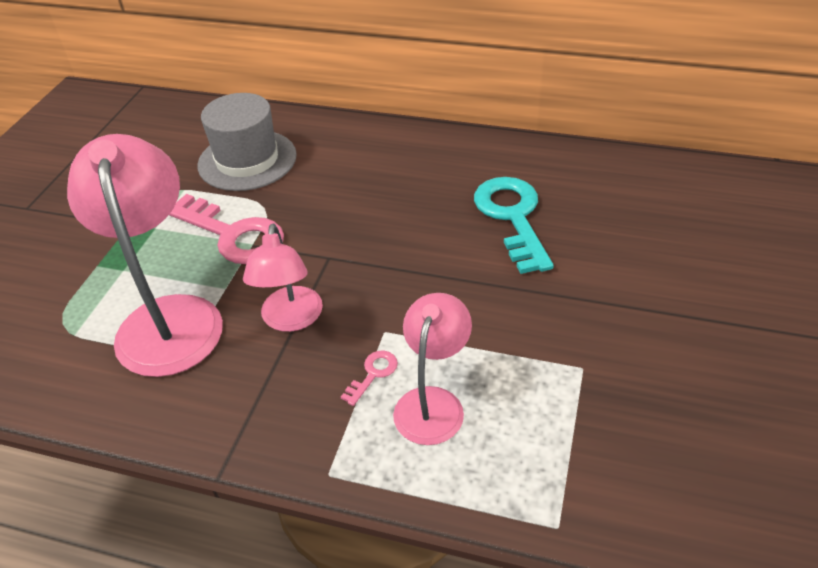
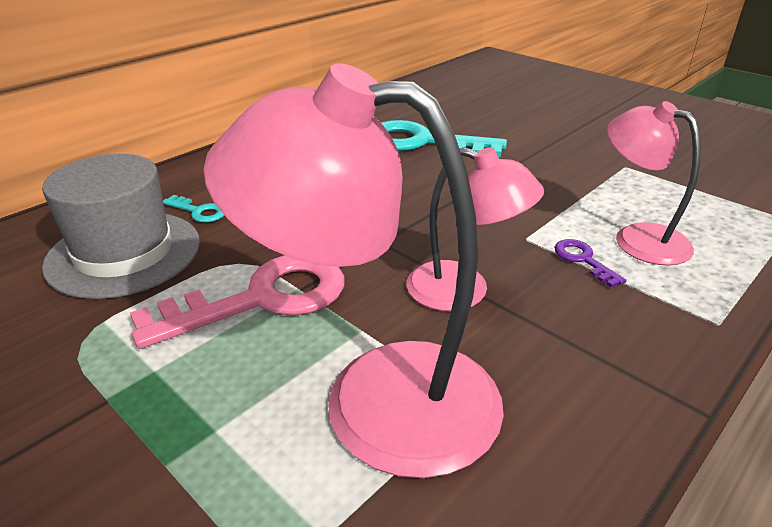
camera: 65 degrees left, 10 degrees down
pink key [341,351,398,406] -> purple key [554,239,626,287]
none -> turquoise key [163,195,224,223]

